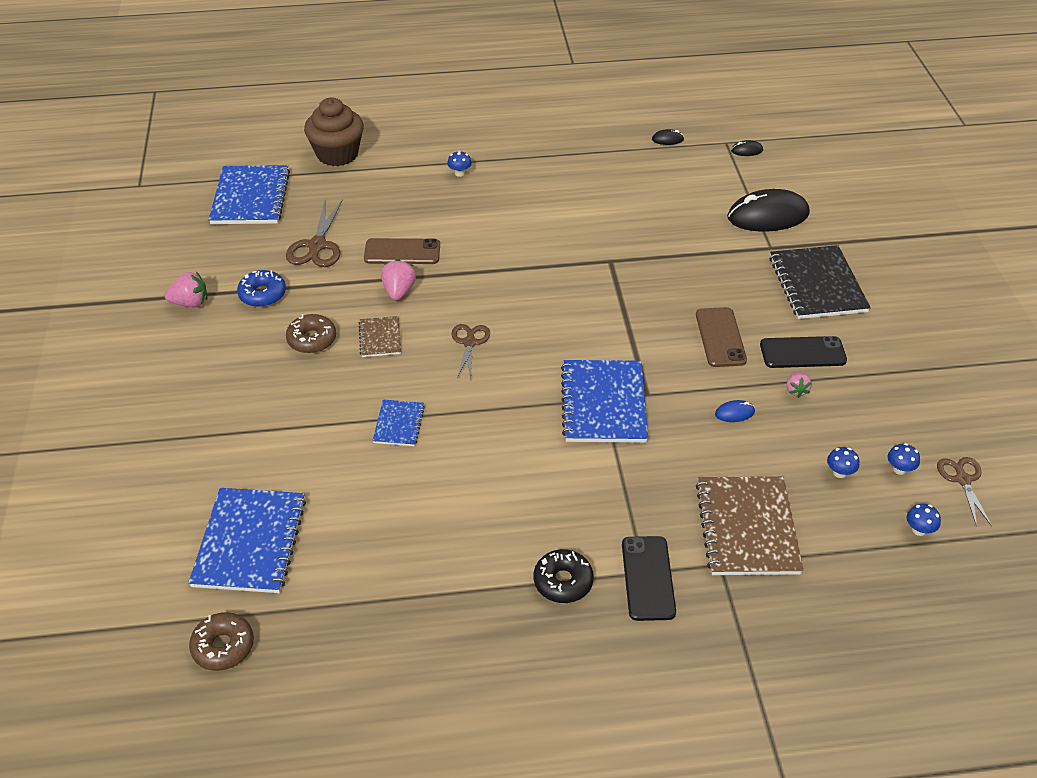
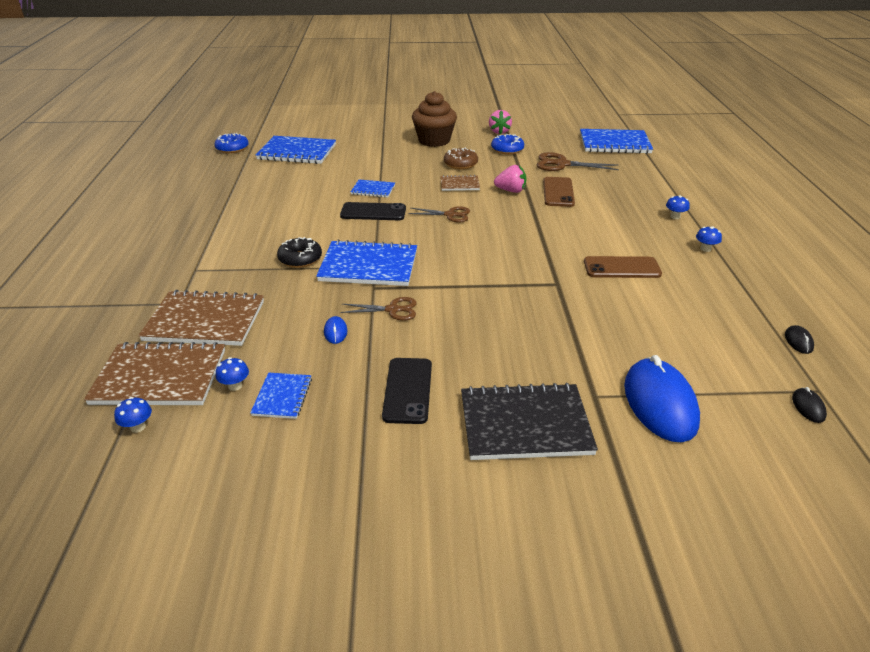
camera: 95 degrees right, 10 degrees down
brown donut [189,612,254,671] -> blue donut [214,133,249,153]
brown cupcake [304,97,364,166] -> brown cupcake moved to [412,91,457,147]
black donut [534,549,594,603] -> black donut moved to [277,237,322,268]
black phone [622,536,676,621] -> black phone moved to [340,202,406,220]
brown phone [696,307,747,367] -> brown phone moved to [584,256,662,278]
black mouse [727,189,810,232] -> blue mouse [624,355,700,442]
pink strawberry [786,372,812,398] -> none
blue mushroom [888,443,920,475] -> blue mushroom moved to [696,226,722,252]
brown scissors [937,457,992,526] -> brown scissors moved to [340,297,417,321]
none -> brown notebook [84,342,225,405]
none -> blue notebook [250,373,312,419]

